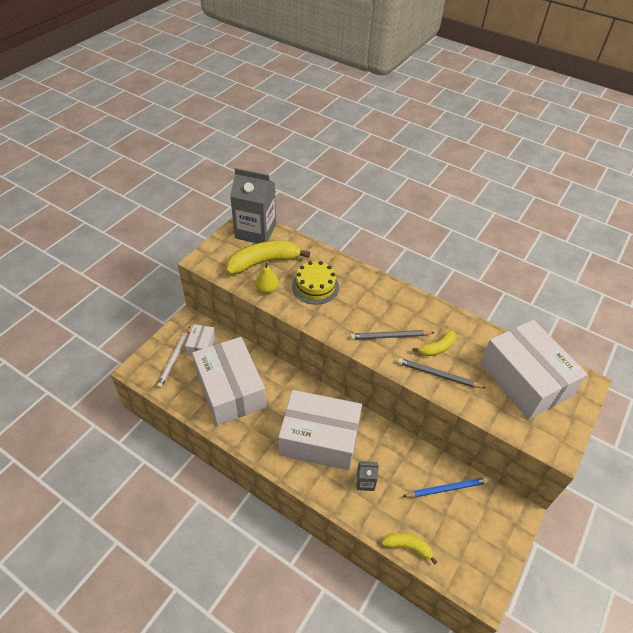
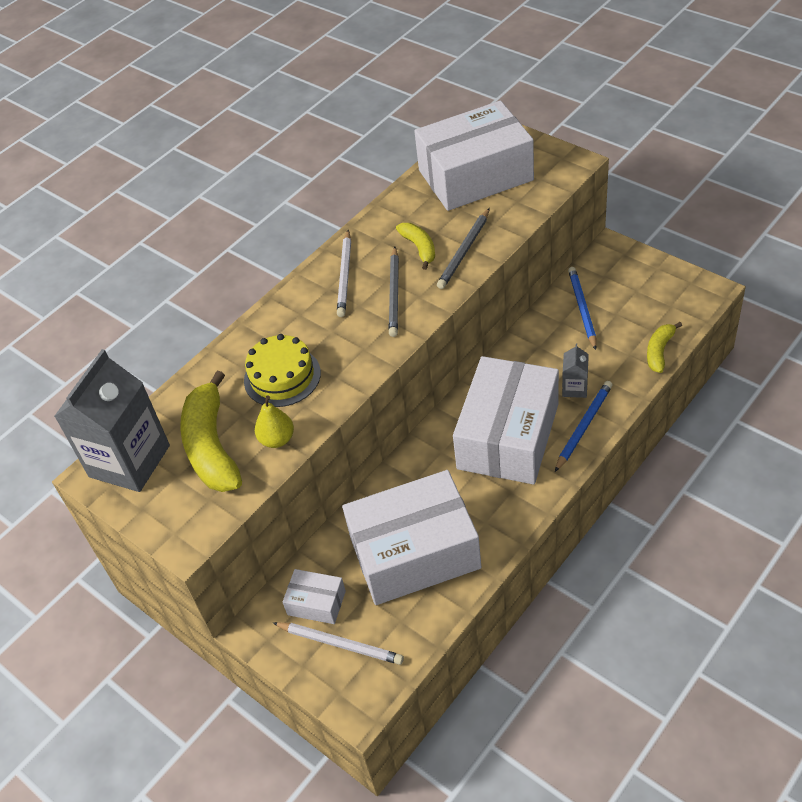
camera: 75 degrees left, 0 degrees up
none -> white pencil [337,230,351,317]
none -> blue pencil [555,381,613,472]

